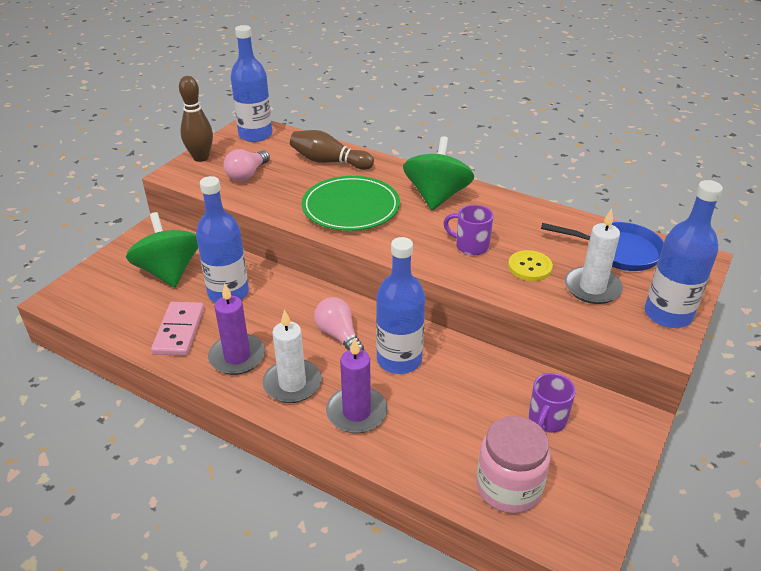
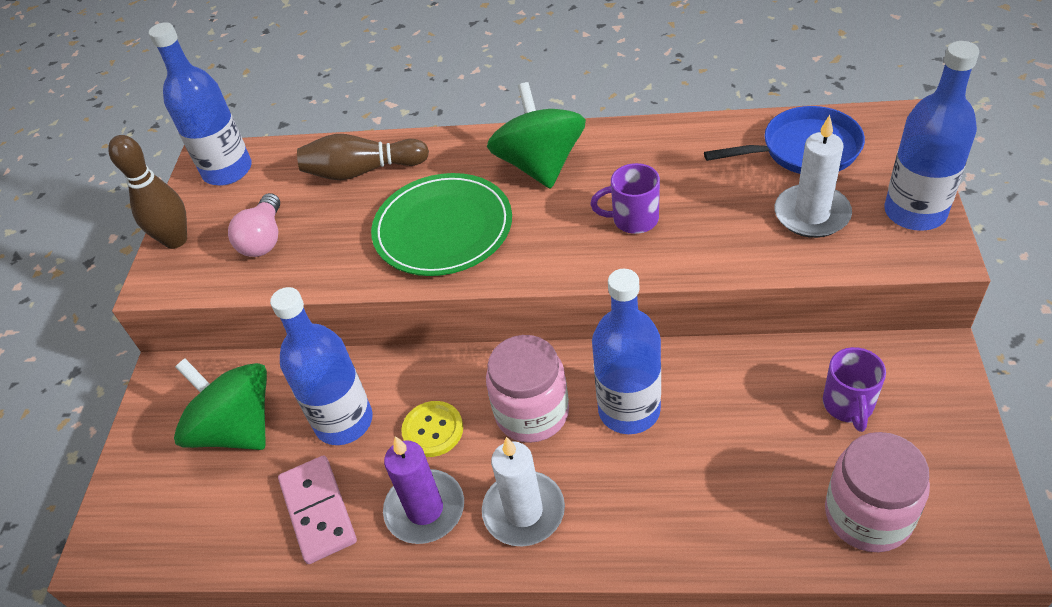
camera: 20 degrees left, 10 degrees up
pink light bulb [314,297,364,351] -> pink jar [486,335,569,443]
purple candle [326,338,387,433] -> none
yellow button [508,250,553,281] -> yellow button moved to [401,401,463,457]

